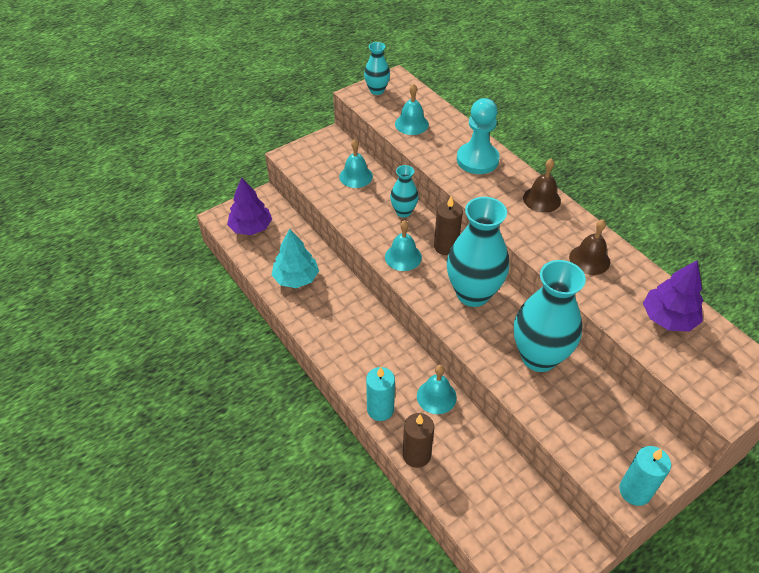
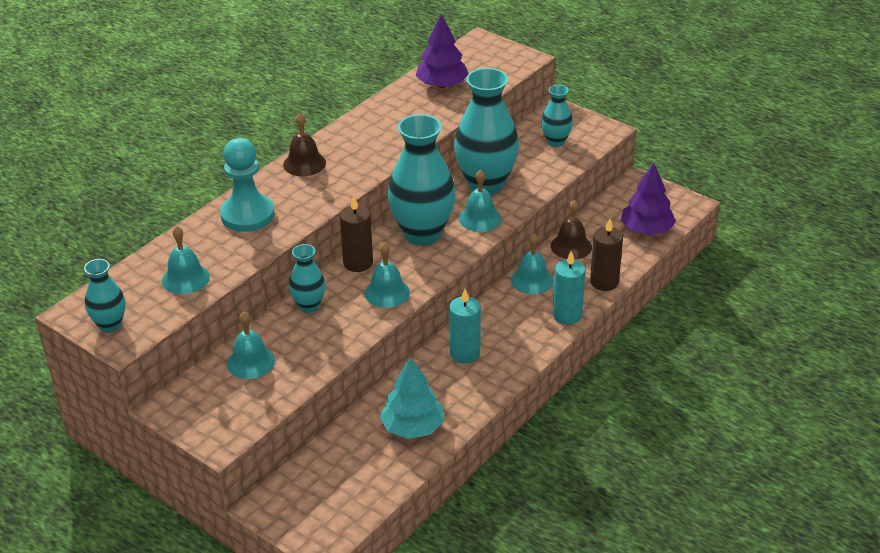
camera: 105 degrees left, 10 degrees down
purple tree [227,178,272,235] -> purple tree moved to [621,163,676,235]
brown bell [569,219,610,275] -> brown bell moved to [551,200,592,260]
turquoise candle [619,446,671,506] -> turquoise candle moved to [449,289,481,364]
none -> turquoise bell [459,170,501,232]
none -> turquoise vase [541,85,573,147]

